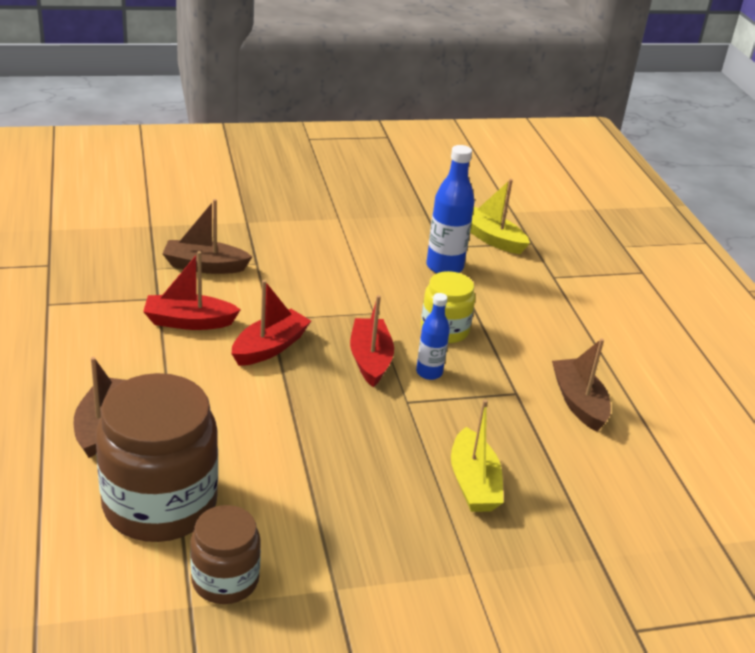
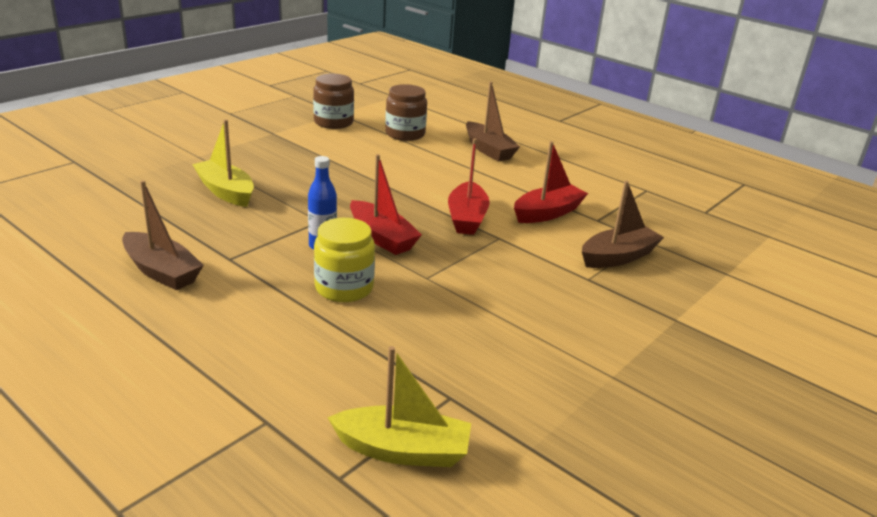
camera: 145 degrees right, 5 degrees down
brown jar [95,373,218,542] -> brown jar [385,84,427,141], size x0.55
blue bottle [426,145,475,273] -> none

